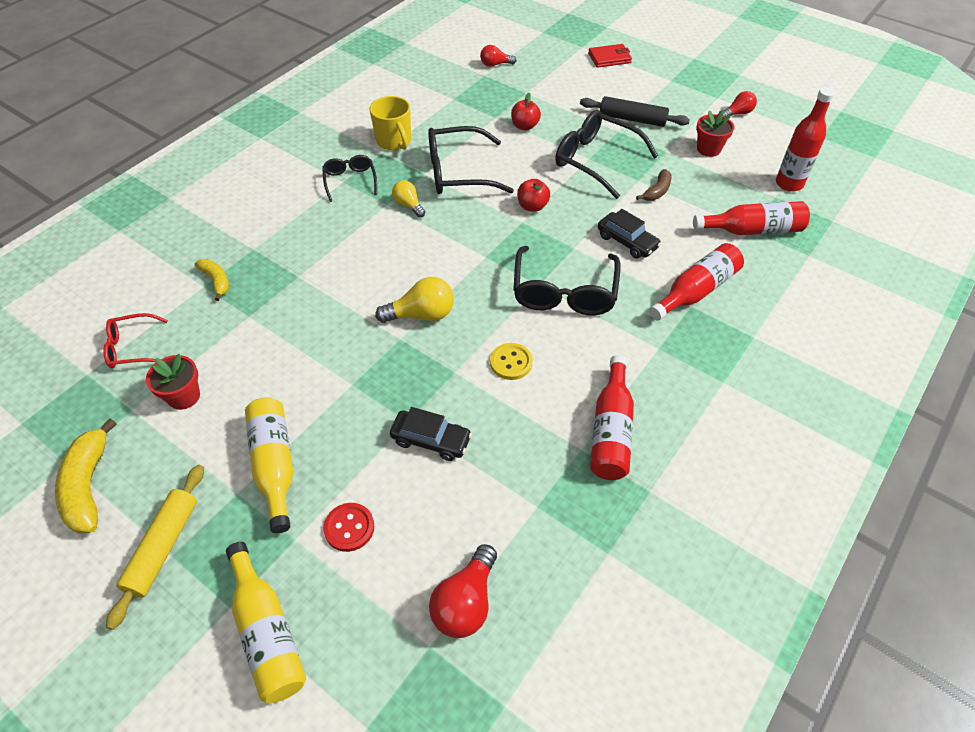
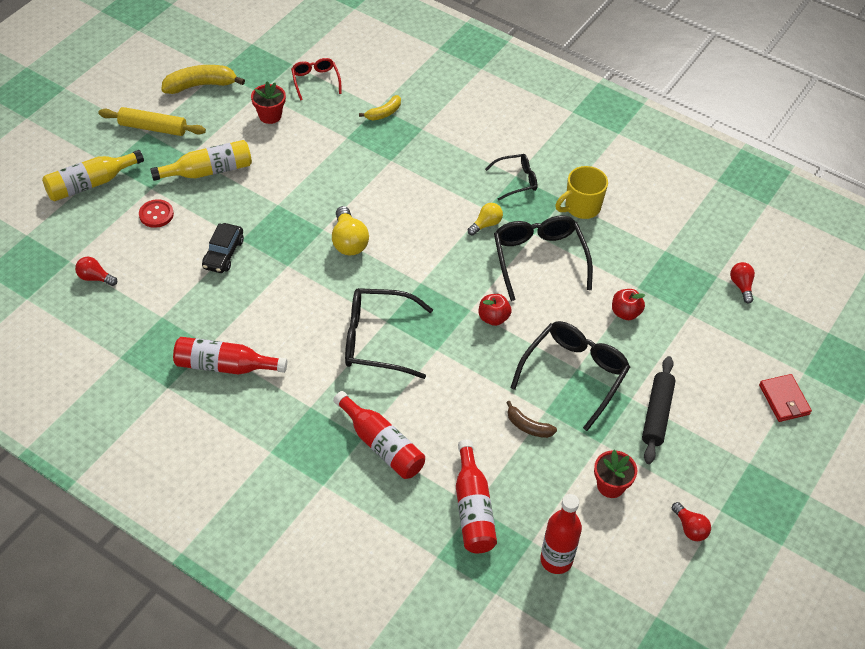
camera: 85 degrees right, 0 degrees up
red light bulb [429,544,497,638] -> red light bulb [75,257,117,286], size x0.63
yellow button [490,343,533,380] -> none
black car [598,209,661,259] -> none

